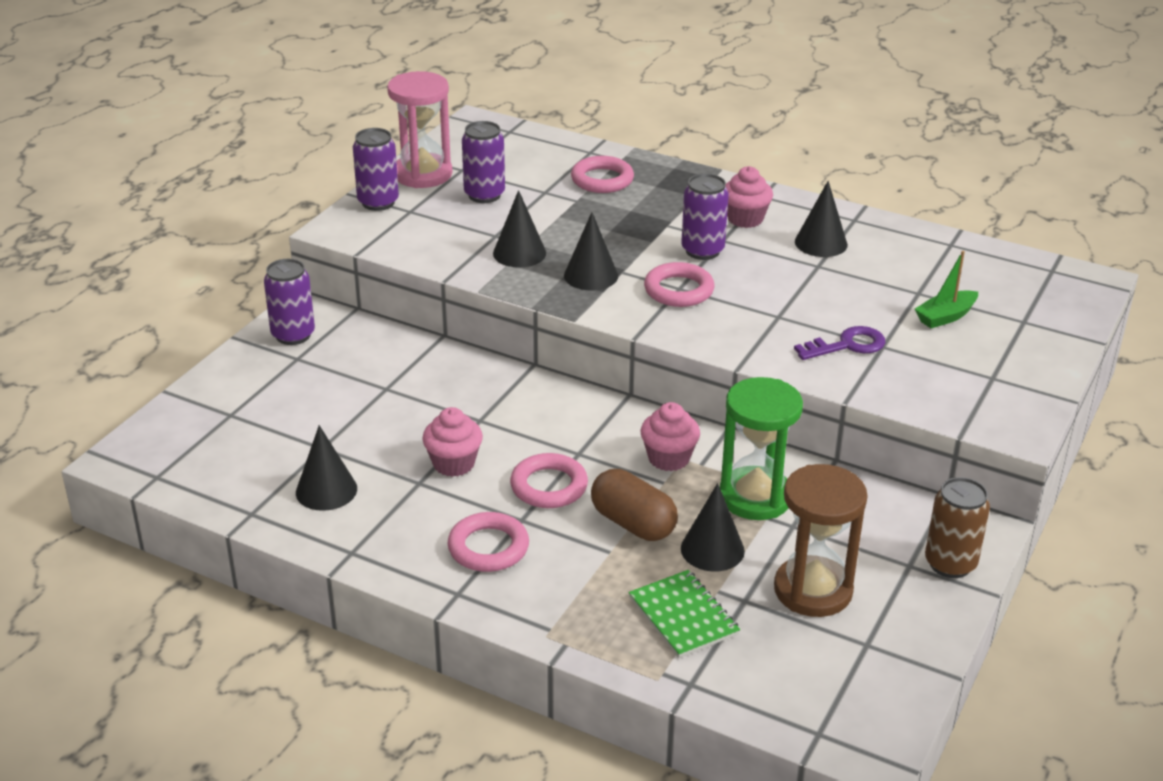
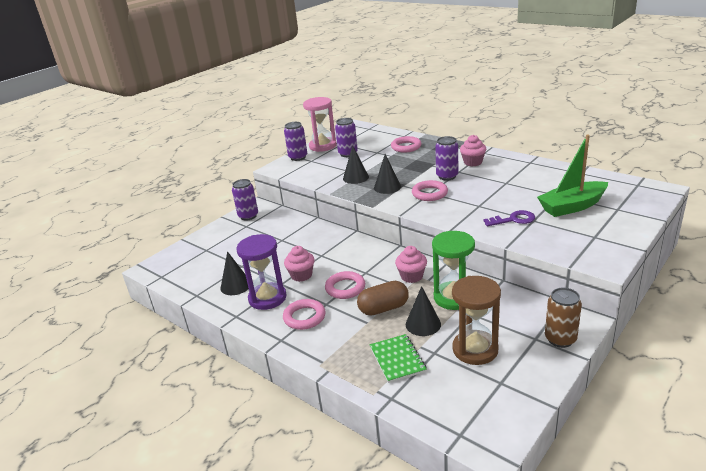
camera: 15 degrees right, 5 degrees down
brown capsule [591,469,678,541] -> brown capsule turned 75 degrees counterclockwise [357,281,409,316]
black cone [795,181,848,257] -> none
green boat [915,251,978,328] -> green boat [537,134,608,217], size x1.86
none -> purple hourglass [236,234,286,310]

